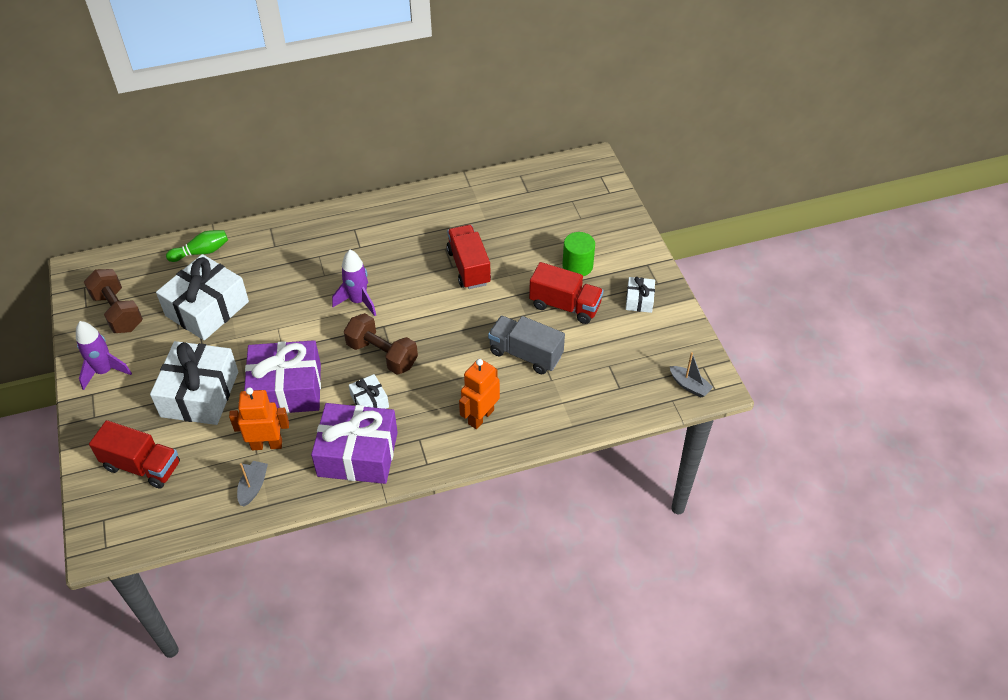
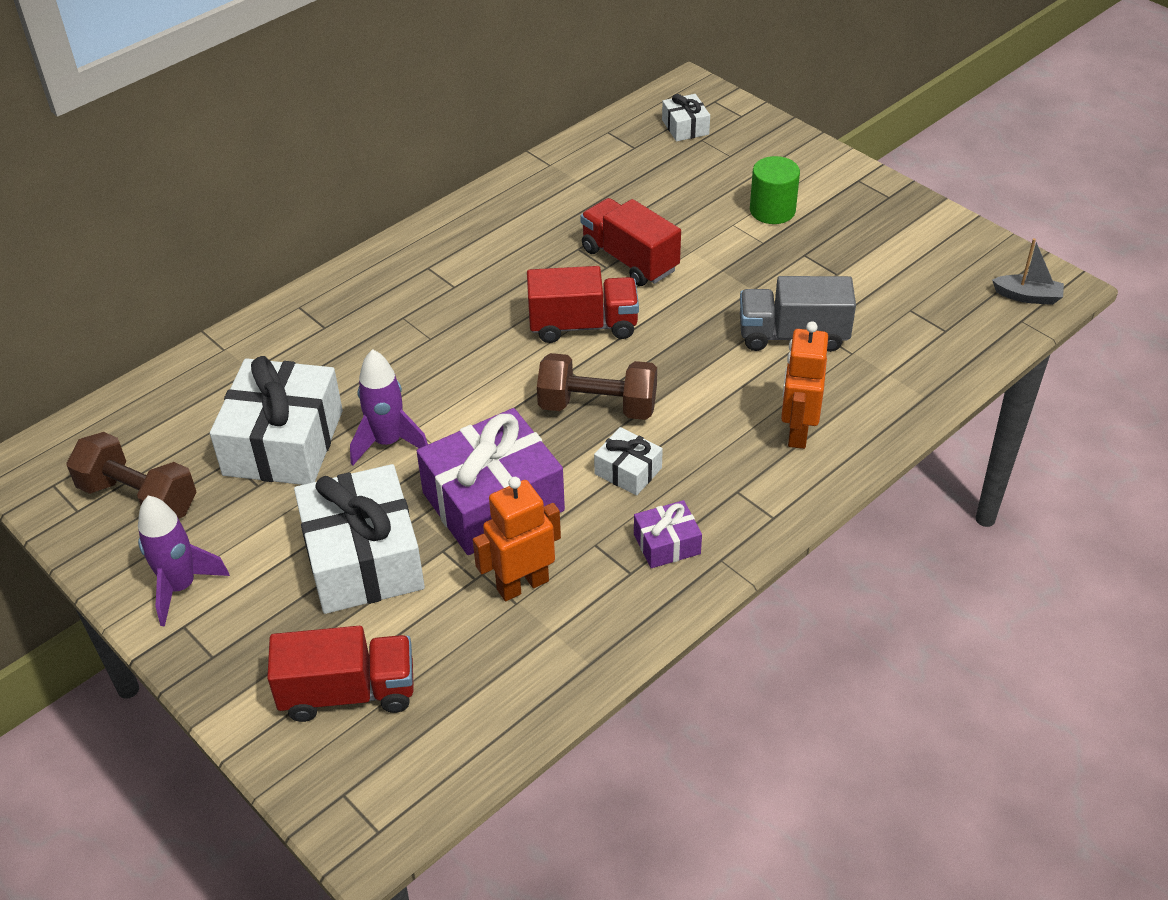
camera: 25 degrees left, 5 degrees down
green bowling pin [166,230,228,262] -> none
grey boat [237,461,268,507] -> none
purple gift [311,403,398,484] -> purple gift [634,500,702,568], size x0.48
purple rocket [332,250,376,316] -> purple rocket moved to [350,349,428,466]
red truck [529,262,604,324] -> red truck moved to [527,266,639,343]
white gift [626,277,655,313] -> white gift moved to [662,94,710,142]

